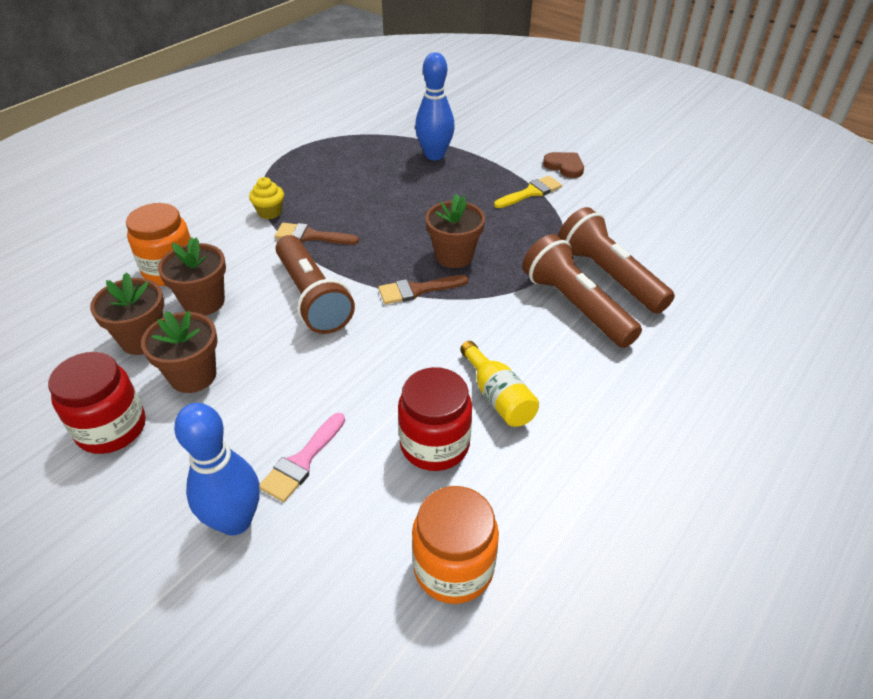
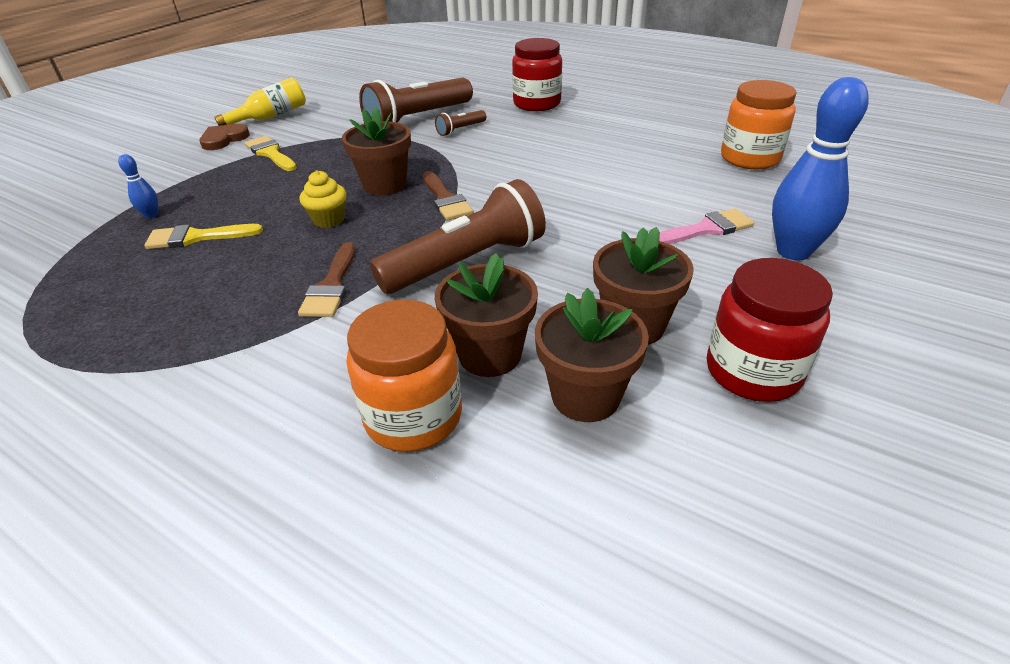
camera: 95 degrees left, 5 degrees down
yellow cupcake [249,177,284,219] -> yellow cupcake moved to [300,170,346,228]
pink brush [260,413,345,502] -> pink brush turned 45 degrees counterclockwise [659,209,754,244]
red jar [398,367,472,471] -> red jar moved to [512,38,562,111]
blue bowling pin [415,52,455,160] -> blue bowling pin [118,154,158,218], size x0.44
yellow bottle [460,341,539,427] -> yellow bottle moved to [214,77,306,126]
brown flashlight [522,234,642,348] -> brown flashlight [435,110,486,136], size x0.45
none -> yellow brush [144,224,263,249]

